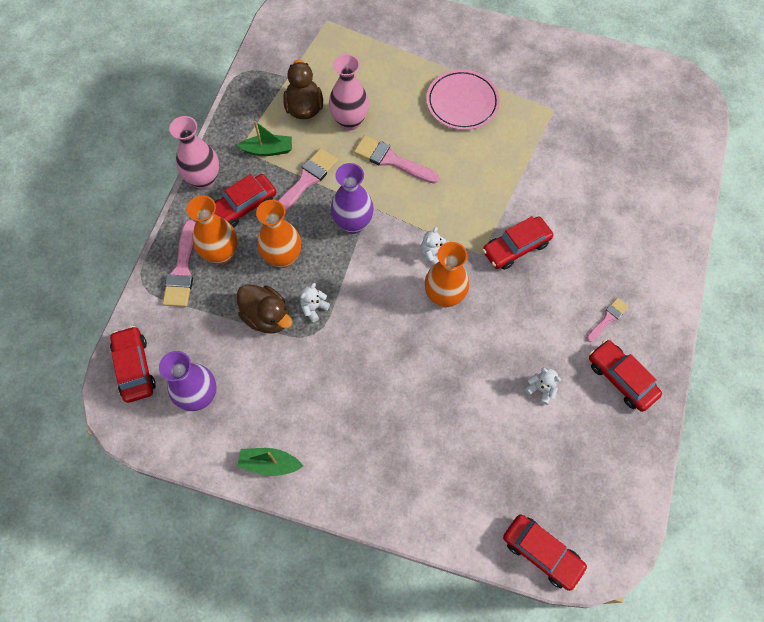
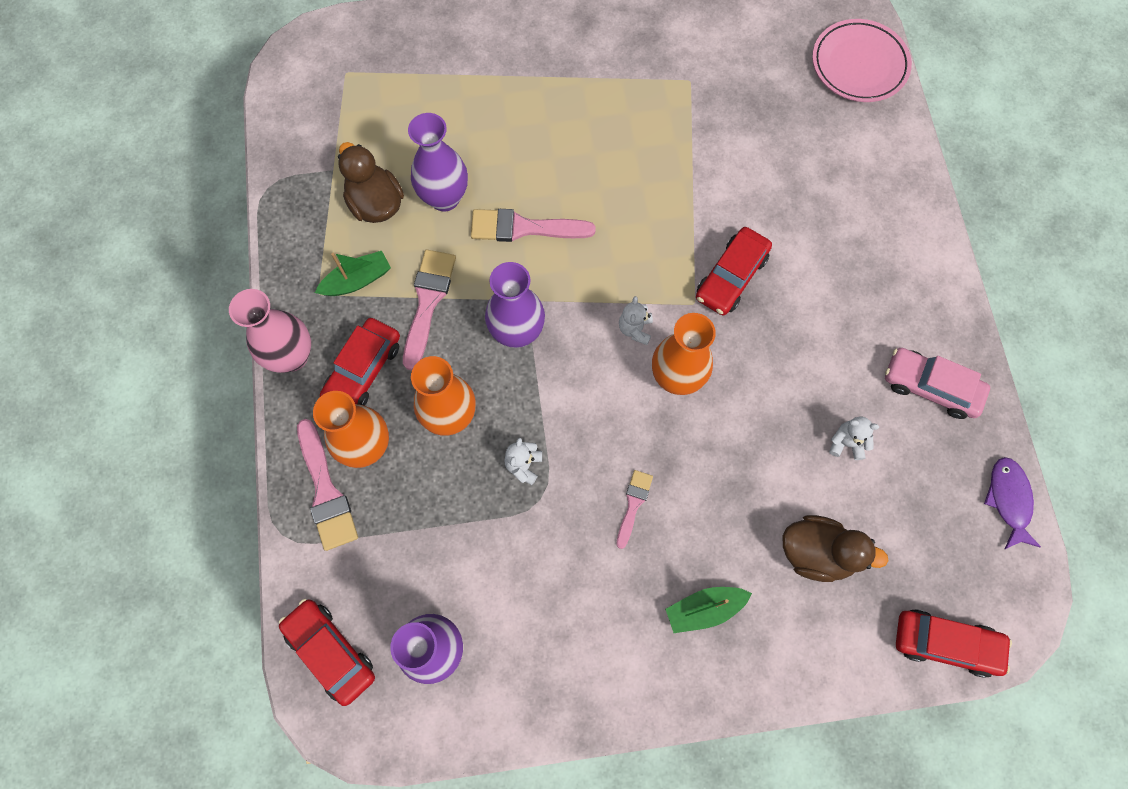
camera: 25 degrees left, 5 degrees up
brown duck [237,284,292,334] -> brown duck moved to [783,515,889,582]
green boat [237,448,303,476] -> green boat moved to [665,587,752,633]
pink vase [329,54,369,131] -> purple vase [408,113,468,211]
pink plate [426,69,500,130] -> pink plate moved to [812,19,912,102]
pink brush [586,298,629,342] -> pink brush moved to [616,470,653,549]
red car [589,340,662,412] -> pink car [885,348,990,419]
none -> purple fish [984,457,1041,549]

